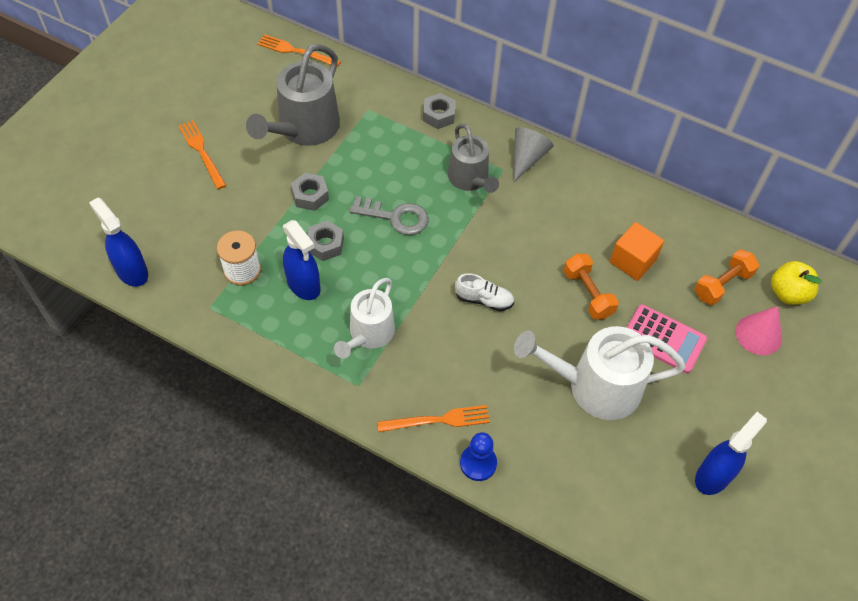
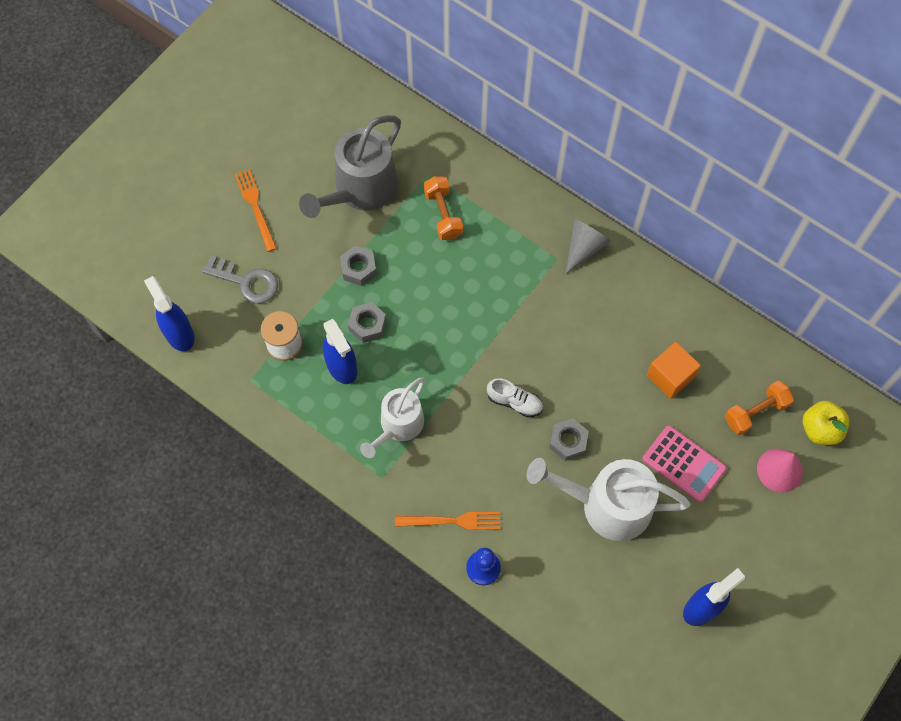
camera: 10 degrees right, 10 degrees up
orange fork [257,34,341,68] -> none
grey key [350,196,428,235] -> grey key moved to [202,255,278,303]
grey nut [423,93,456,129] -> grey nut moved to [549,418,589,461]
grey watering can [448,124,499,193] -> none
orange dumbbell [564,254,619,320] -> orange dumbbell moved to [424,176,463,240]

